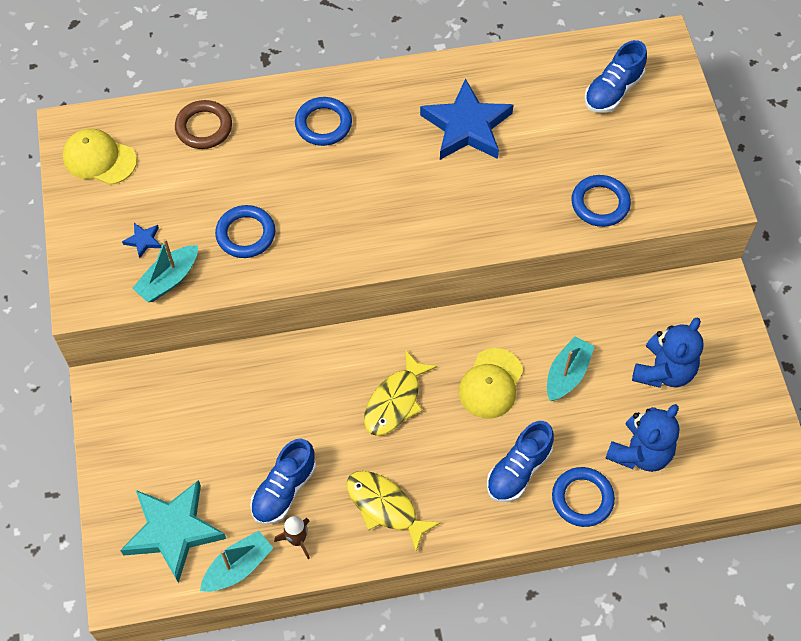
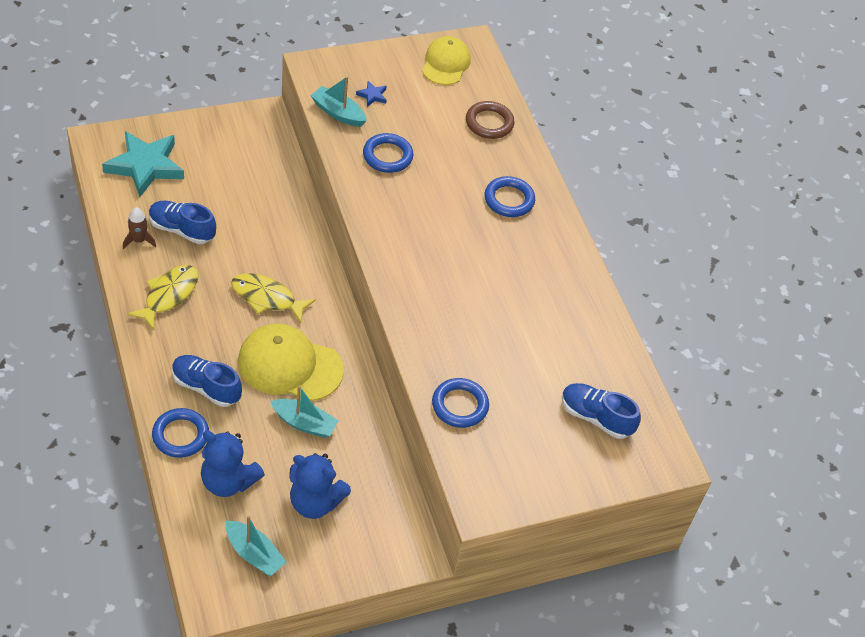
camera: 75 degrees right, 10 degrees down
turquoise boat [200,531,273,592] -> turquoise boat moved to [226,516,286,576]
blue star [420,78,513,160] -> none
yellow cap [459,348,523,419] -> yellow cap [238,324,344,401], size x1.51

